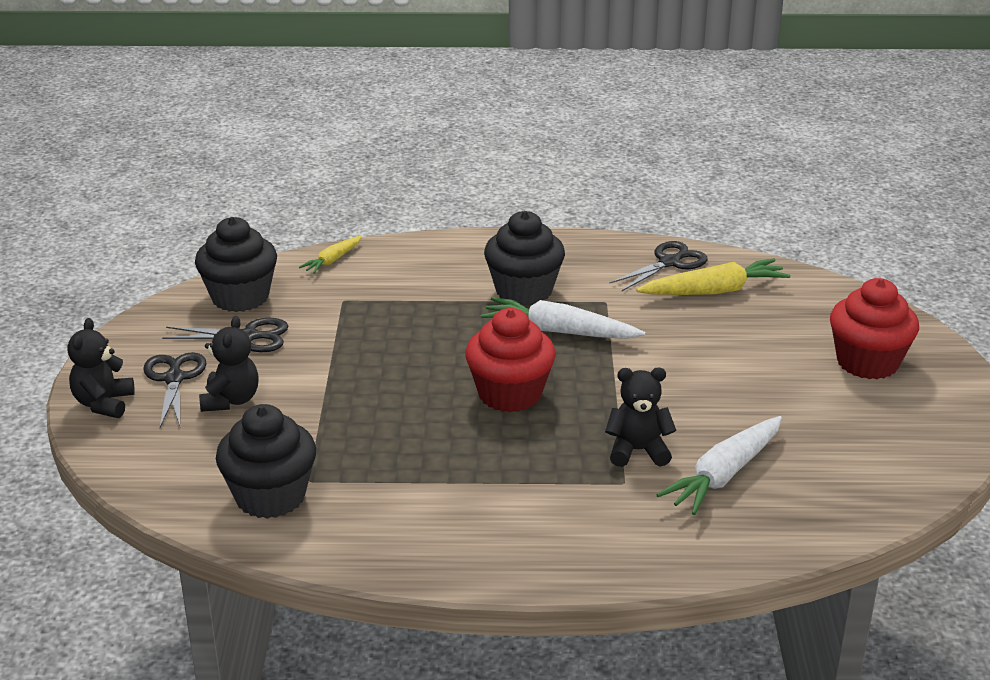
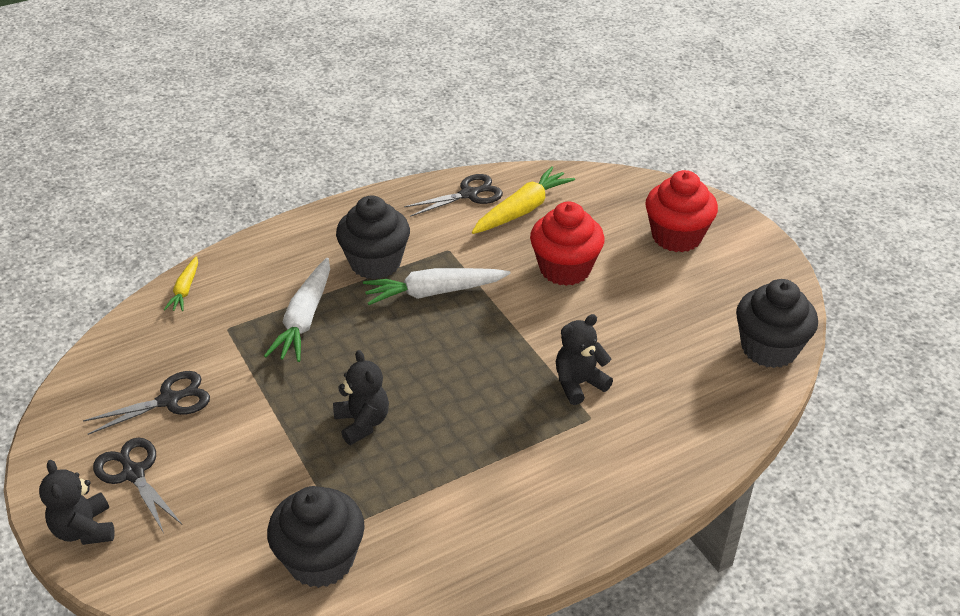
camera: 30 degrees left, 10 degrees up
black cupcake [195,217,277,312] -> black cupcake moved to [736,279,818,368]
black teddy bear [199,316,259,412] -> black teddy bear moved to [333,350,389,445]
red cupcake [465,308,556,412] -> red cupcake moved to [530,202,605,286]
black scissors [609,241,708,291] -> black scissors turned 45 degrees clockwise [404,174,503,217]
white carrot [656,416,782,515] -> white carrot moved to [264,258,330,362]

